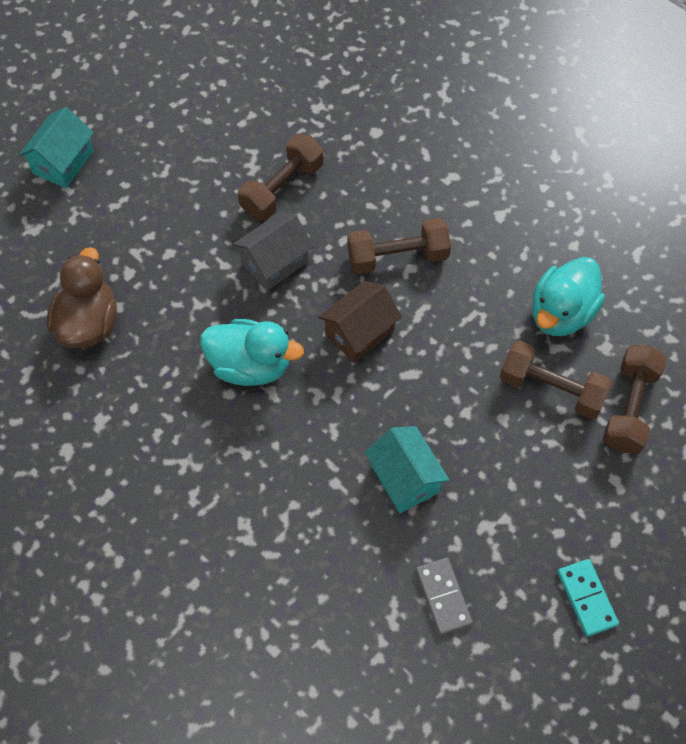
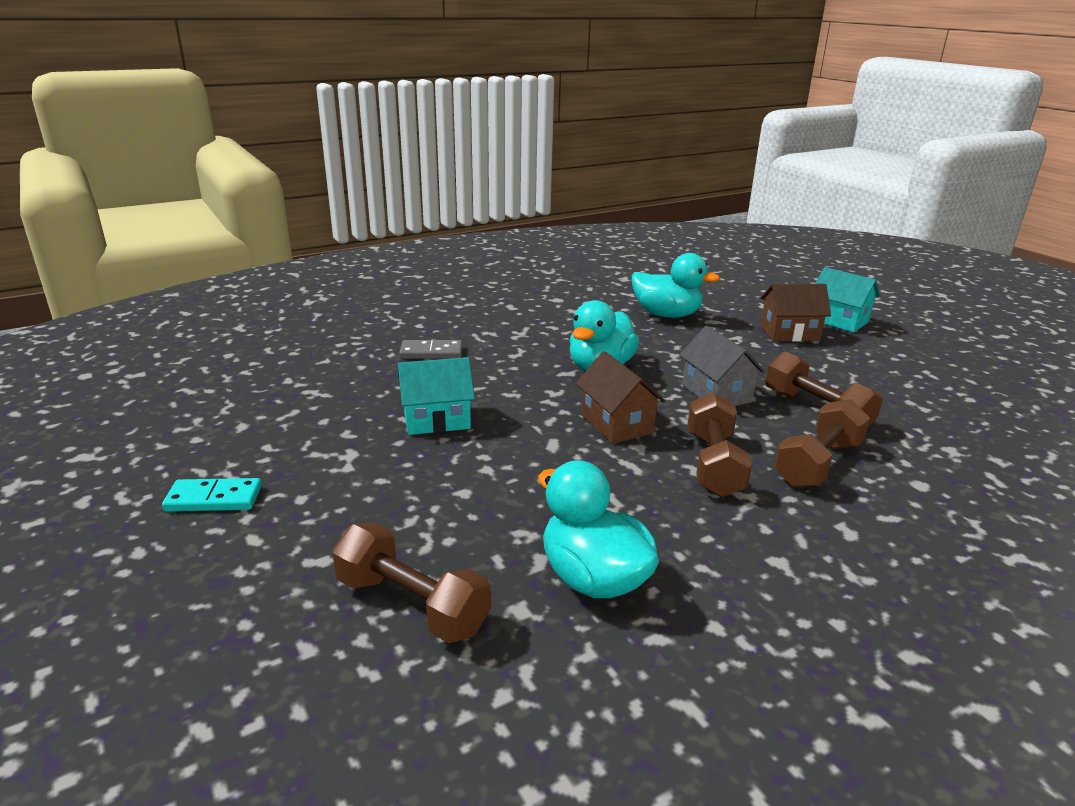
camera: 105 degrees right, 35 degrees down
brown duck [47,247,117,348] -> turquoise duck [631,253,720,318]
grey domino [416,558,473,635] -> grey domino moved to [399,340,462,359]
brown dumbbell [500,341,612,419] -> brown dumbbell moved to [774,399,870,487]
none -> brown house [760,284,831,341]

